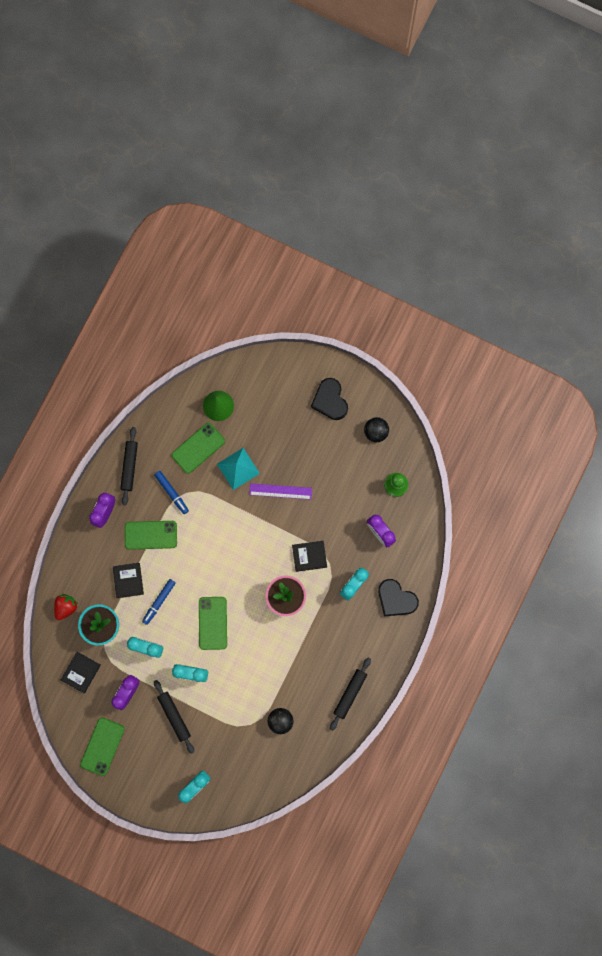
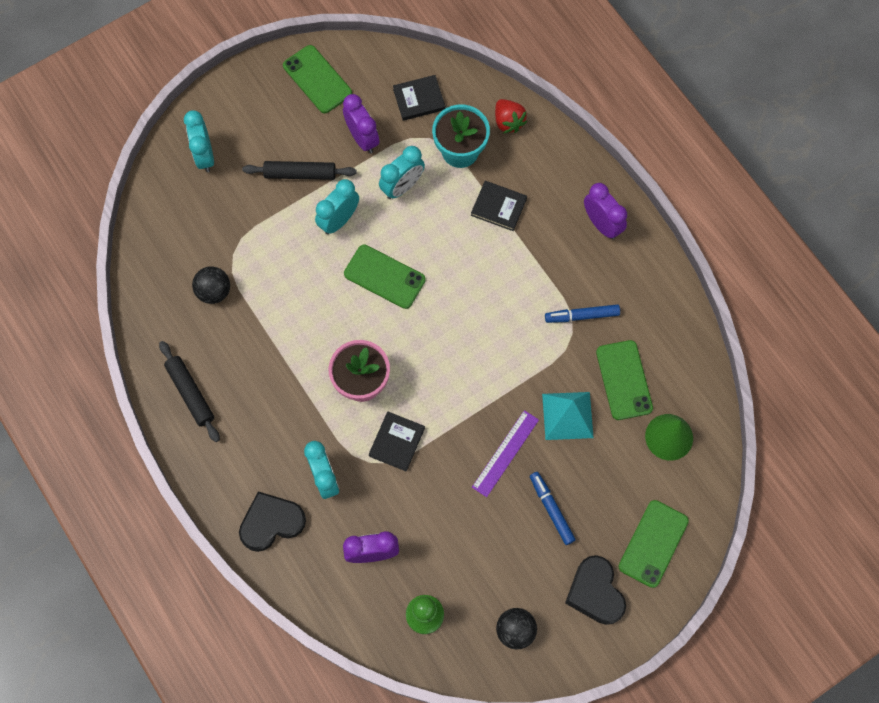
camera: 120 degrees right, 10 degrees down
black book [61,652,101,693] -> black book turned 75 degrees counterclockwise [393,75,446,121]
black rolling pin [120,427,138,505] -> none
green phone [125,521,177,550] -> green phone moved to [619,500,689,588]
blue marker [142,579,176,625] -> blue marker moved to [530,472,576,545]
black heart [311,378,348,420] -> black heart turned 120 degrees counterclockwise [565,555,626,625]

